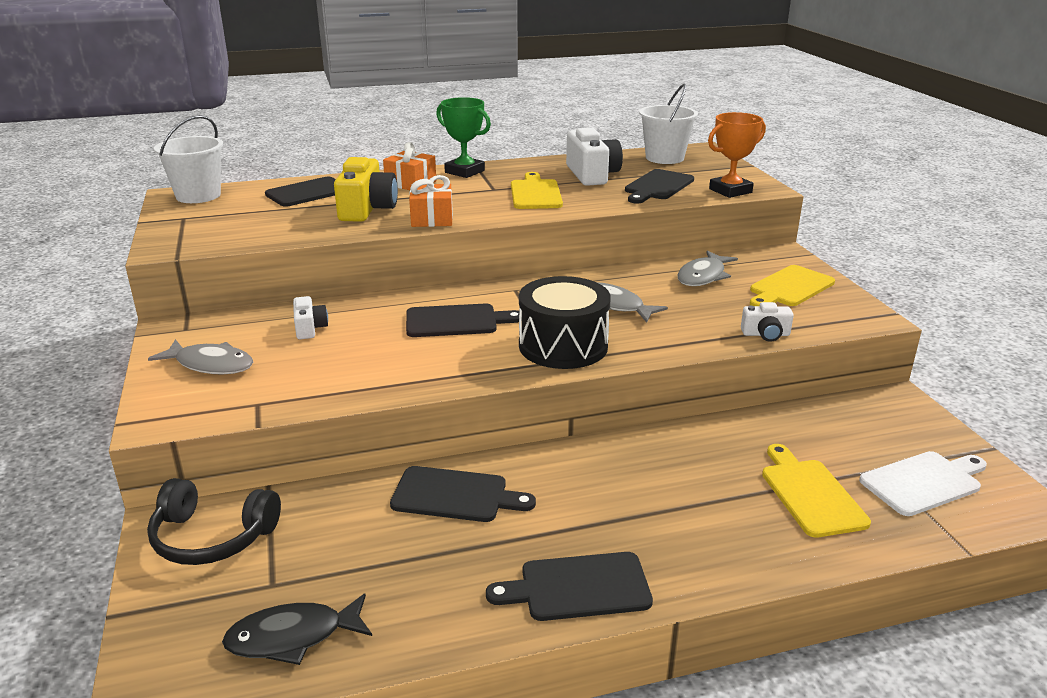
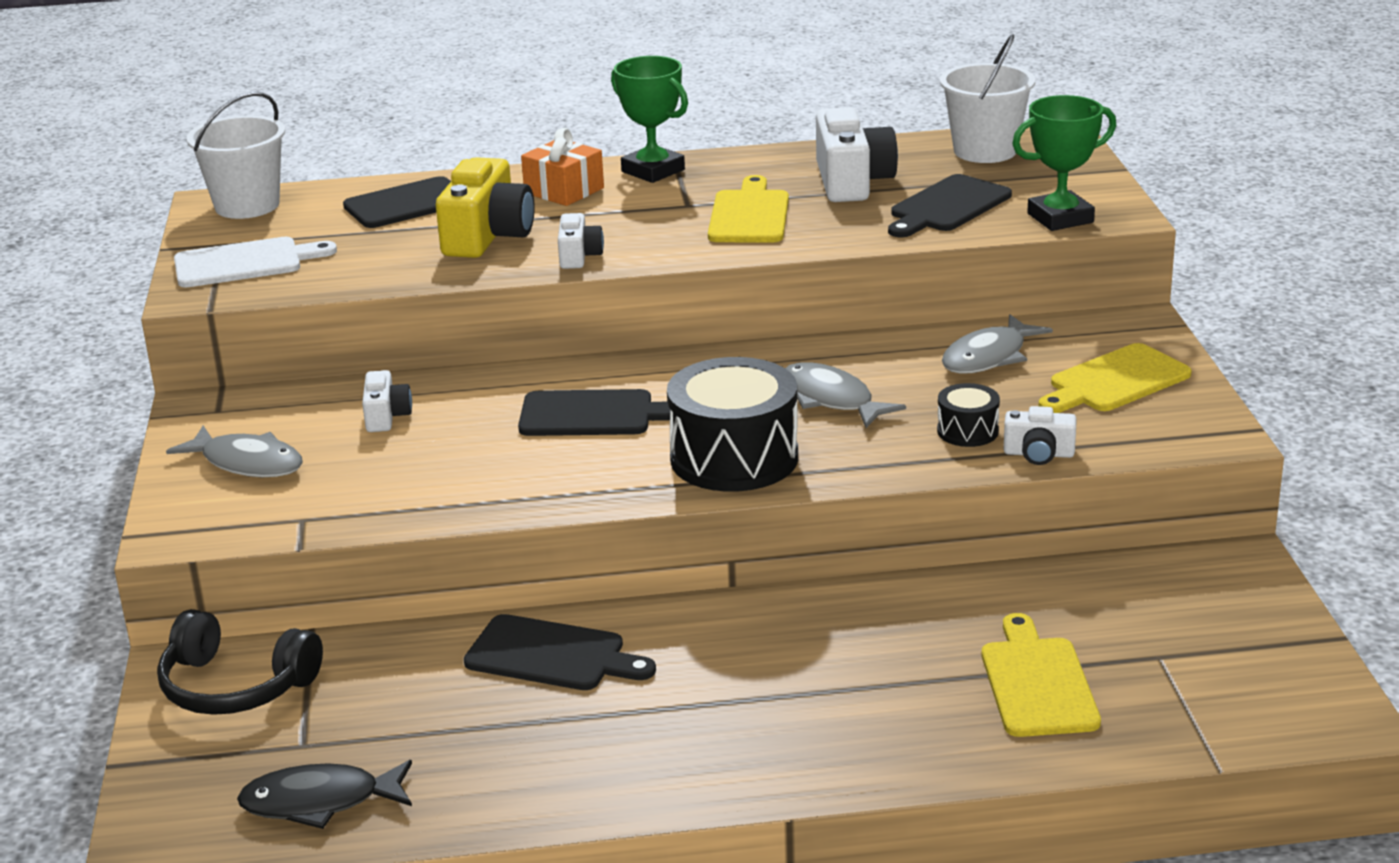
camera: 10 degrees right, 0 degrees up
orange gift [409,175,453,227] -> white camera [558,213,604,269]
black cutting board [486,552,653,621] -> none
orange trophy [708,112,766,198] -> green trophy [1012,95,1116,231]
white cutting board [859,451,987,516] -> white cutting board moved to [174,237,337,287]
none -> black drum [937,383,1000,447]

